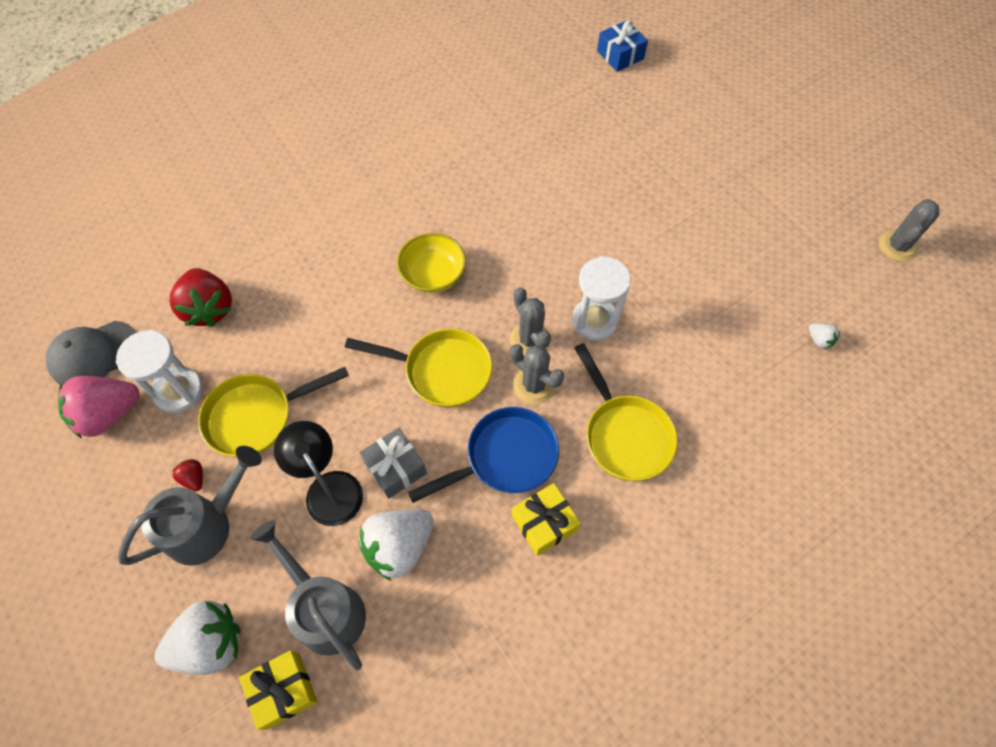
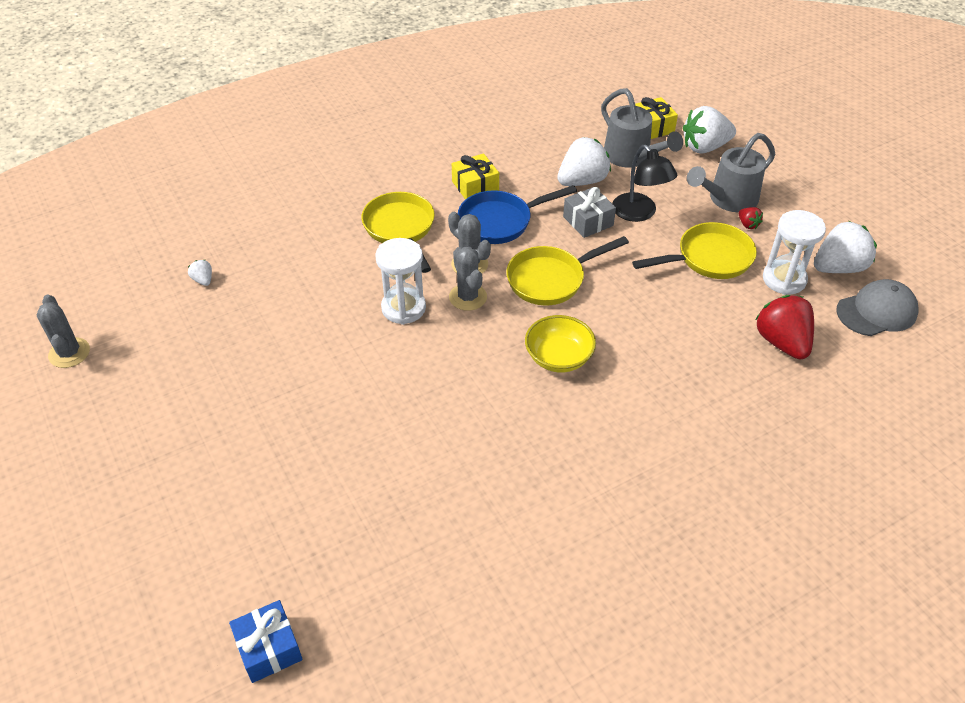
camera: 175 degrees left, 15 degrees down
pink strawberry [58,376,139,438] -> white strawberry [814,221,877,273]
yellow pan [345,329,492,408] -> yellow pan turned 45 degrees counterclockwise [506,236,629,306]
grey cactus [879,199,940,262] -> grey cactus turned 60 degrees counterclockwise [36,295,90,368]

